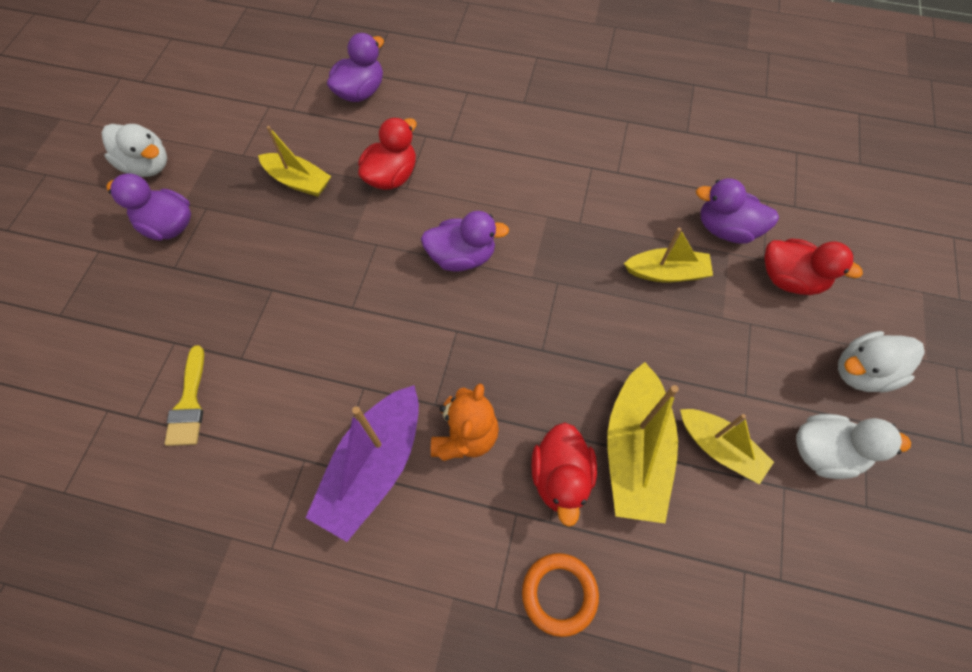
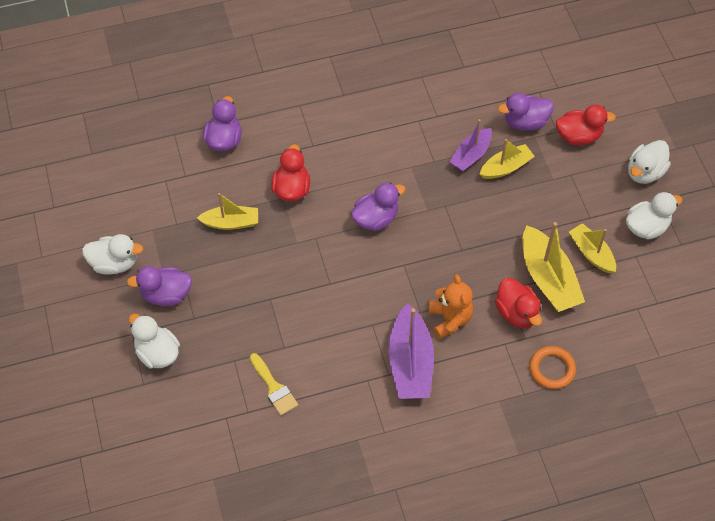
camera: 30 degrees left, 5 degrees down
yellow boat [680,409,774,484] -> yellow boat turned 135 degrees counterclockwise [569,223,616,273]
none -> white duck [129,314,180,369]
none -> purple boat [449,119,492,171]

